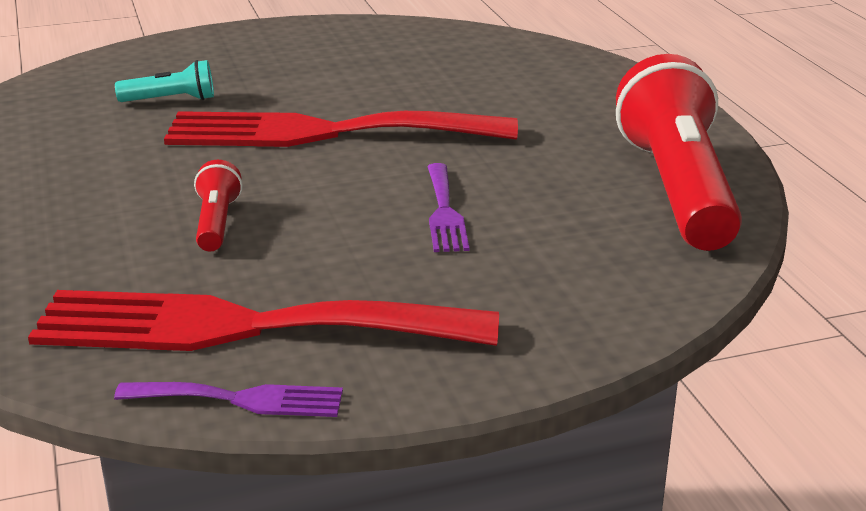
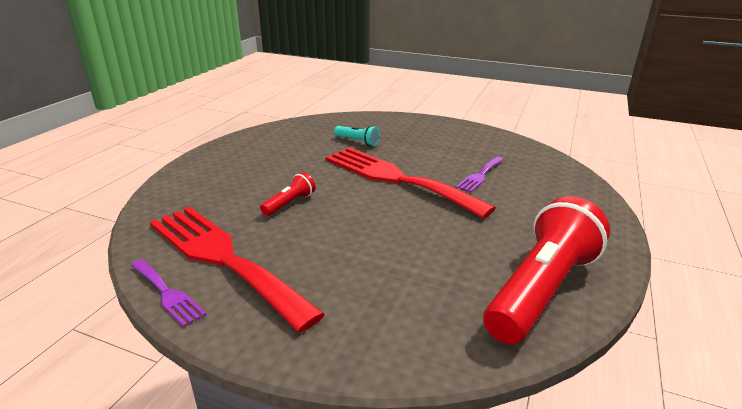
camera: 40 degrees right, 0 degrees up
purple fork [427,163,469,252] -> purple fork moved to [456,157,504,193]

